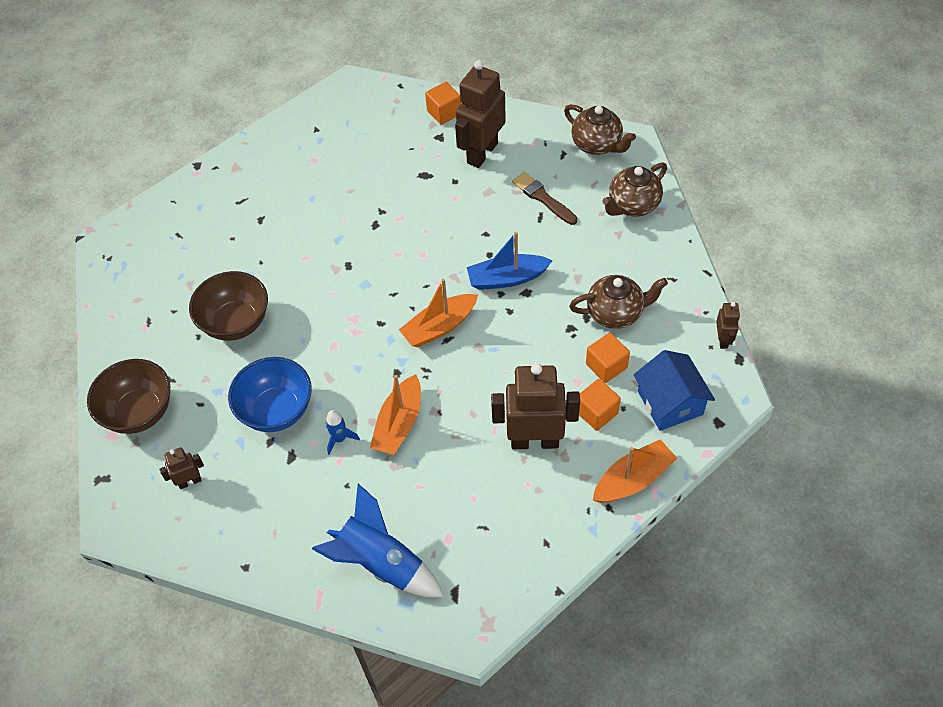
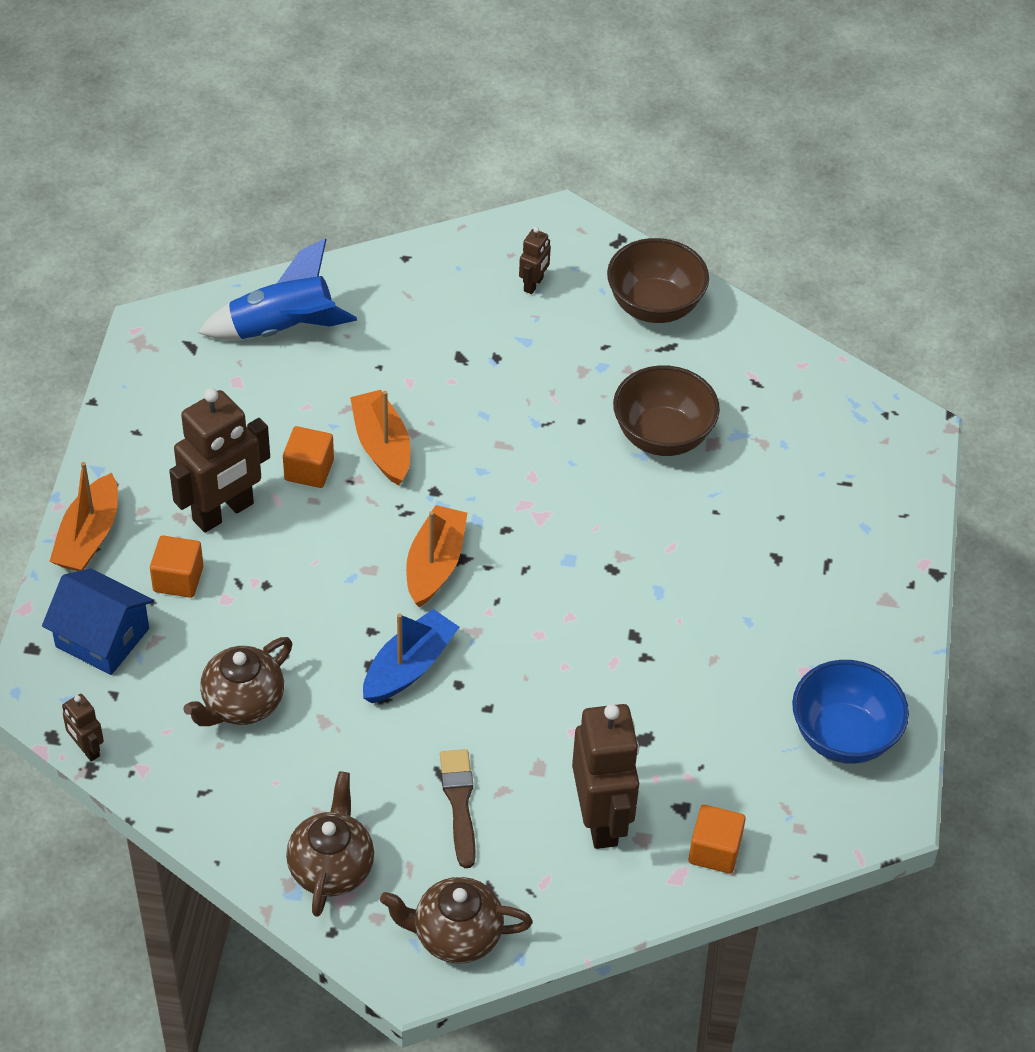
camera: 135 degrees right, 5 degrees down
blue bowl [228,357,312,432] -> blue bowl moved to [792,660,909,764]
blue rocket [326,410,360,455] -> none
brown brush [512,172,578,225] -> brown brush turned 105 degrees counterclockwise [440,749,476,868]
orange cube [586,333,630,383] -> orange cube moved to [283,426,334,488]

